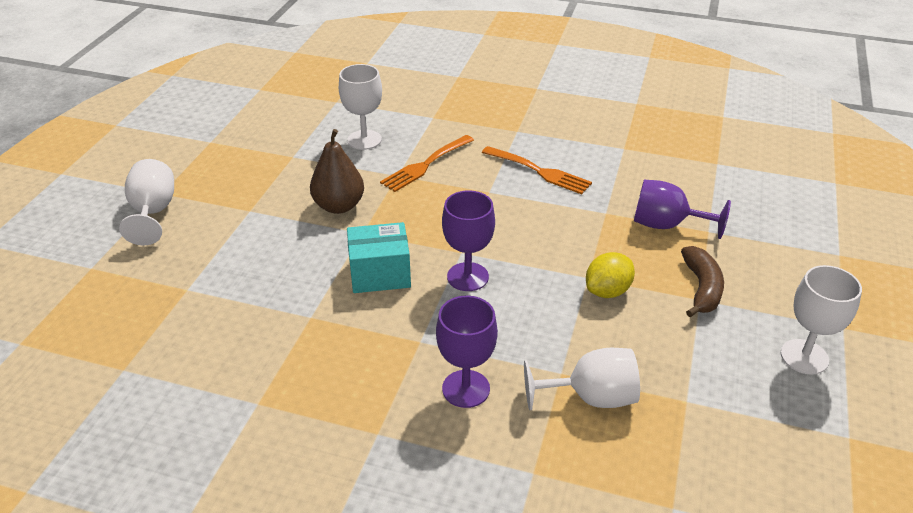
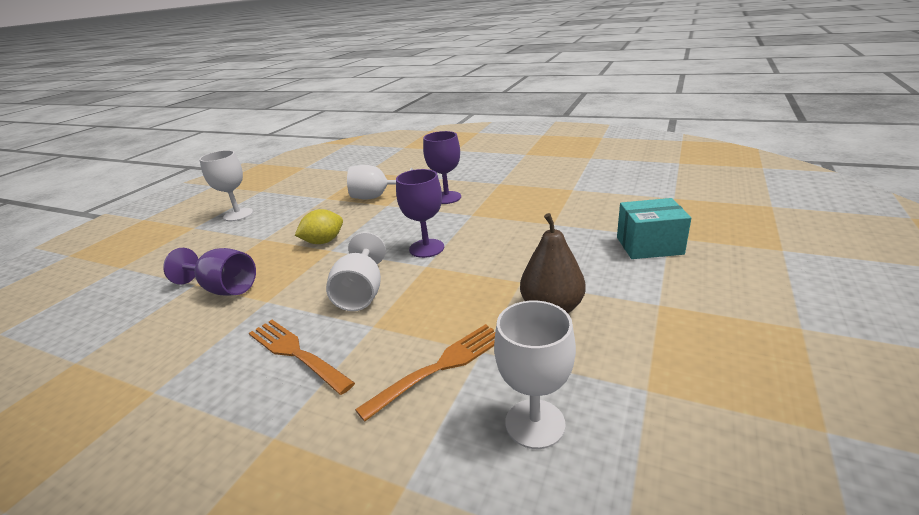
camera: 170 degrees left, 10 degrees down
white goblet [119,159,174,246] -> white goblet moved to [326,232,386,311]
turquoise box [347,222,411,293] -> turquoise box moved to [617,198,691,259]
brown banana [681,246,724,317] -> none

